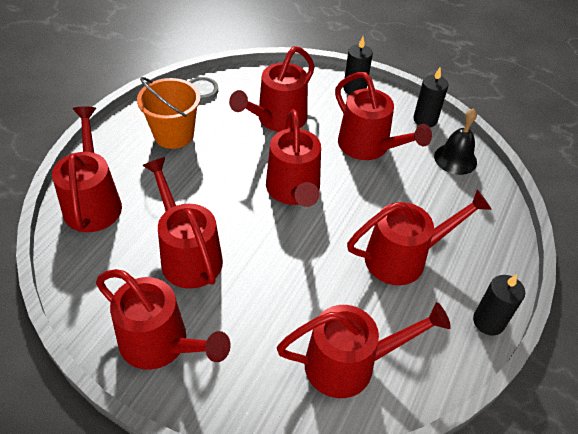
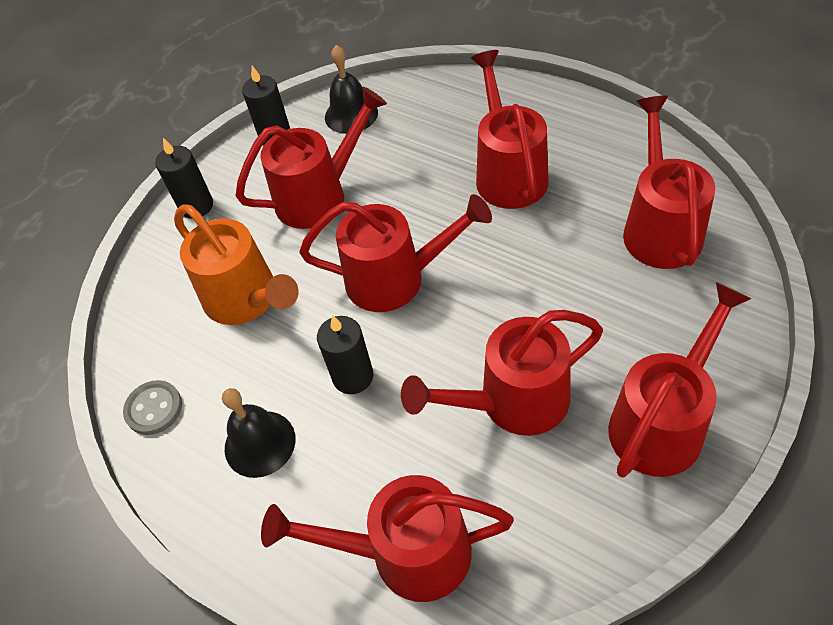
camera: 75 degrees left, 5 degrees up
orange bucket [137,77,201,149] -> black bell [222,388,295,478]
red watering can [229,46,315,132] -> orange watering can [174,204,299,325]
black candle [473,274,525,336] -> black candle moved to [317,315,373,394]

